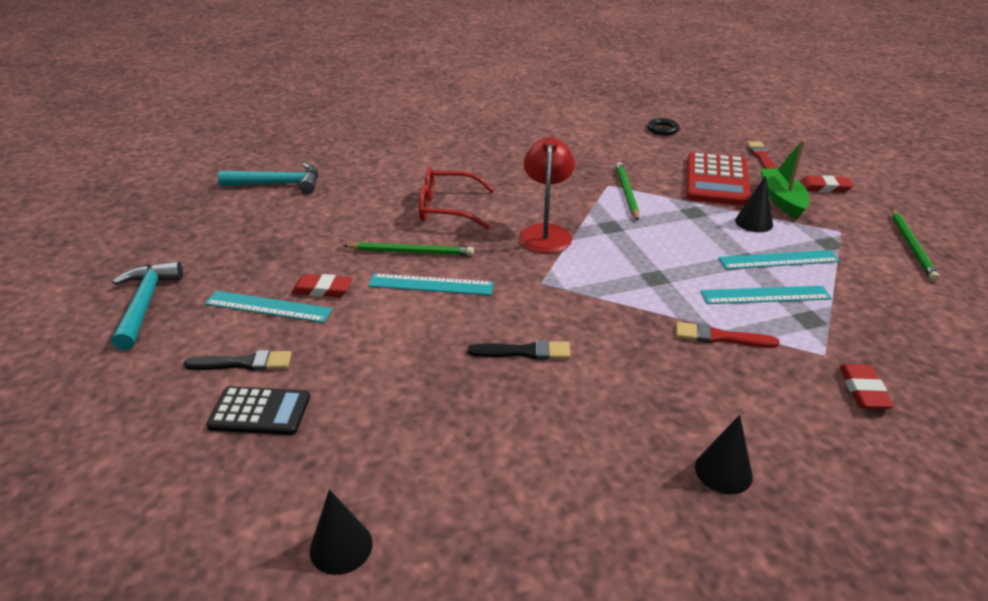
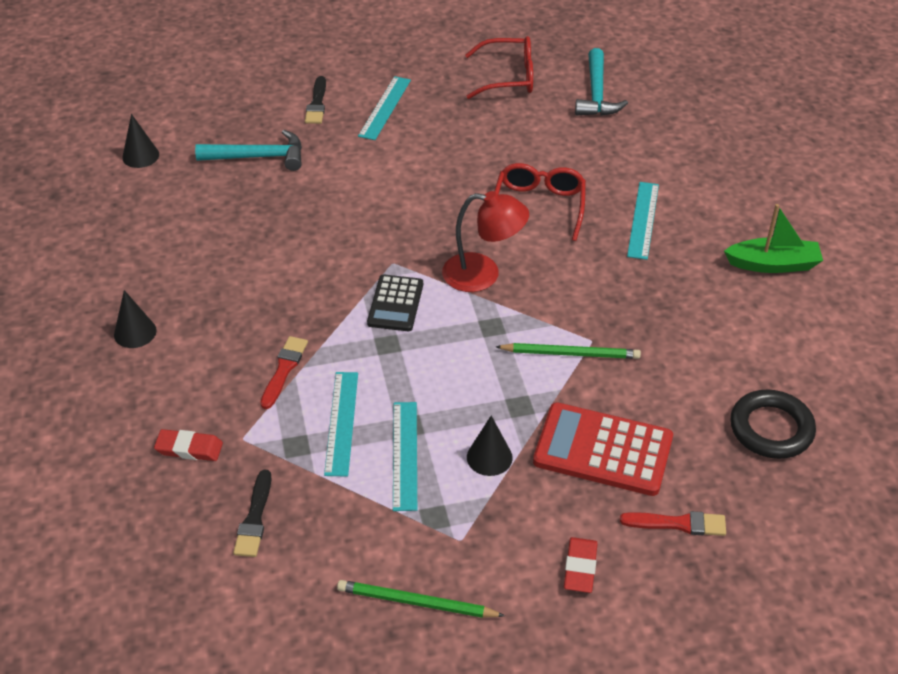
camera: 95 degrees right, 10 degrees up
turquoise hammer [112,261,183,350] -> turquoise hammer moved to [195,130,302,171]
black calculator [206,386,310,435] -> black calculator moved to [367,274,423,331]
red eraser [291,274,353,297] -> none
green pencil [343,242,474,256] -> none
turquoise ruler [368,273,494,295] -> turquoise ruler moved to [627,182,659,260]
black brush [467,340,571,360] -> black brush moved to [233,470,272,557]
black ring [647,118,680,135] -> black ring [730,389,816,459], size x1.72
green boat [760,140,810,219] -> green boat moved to [724,204,823,273]
none -> red glasses [465,36,533,99]

